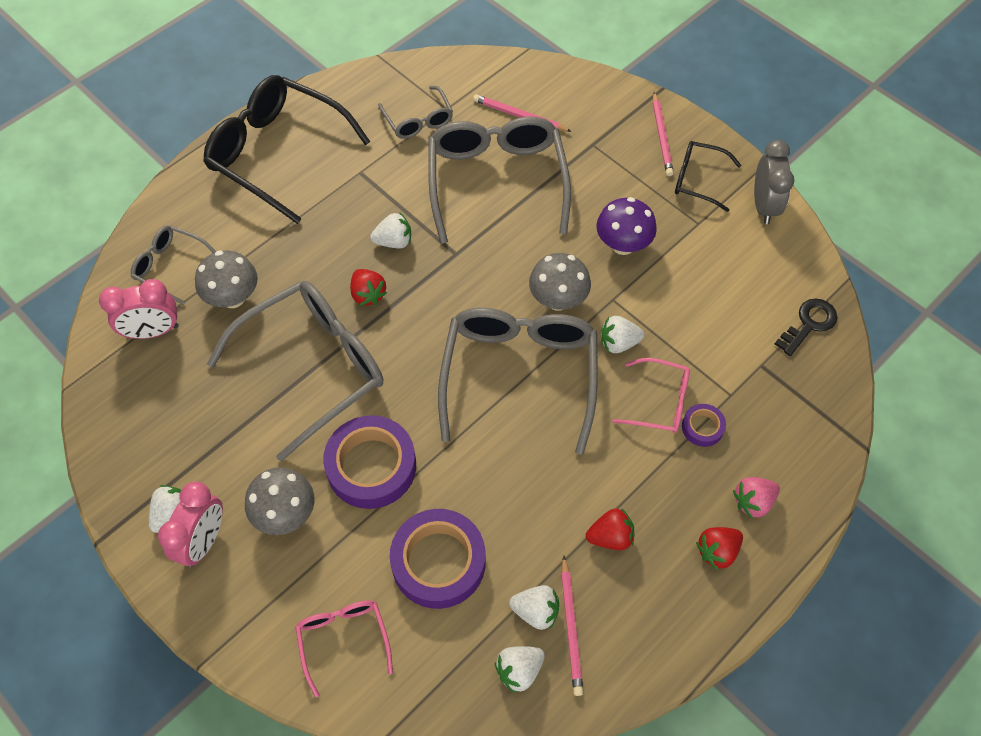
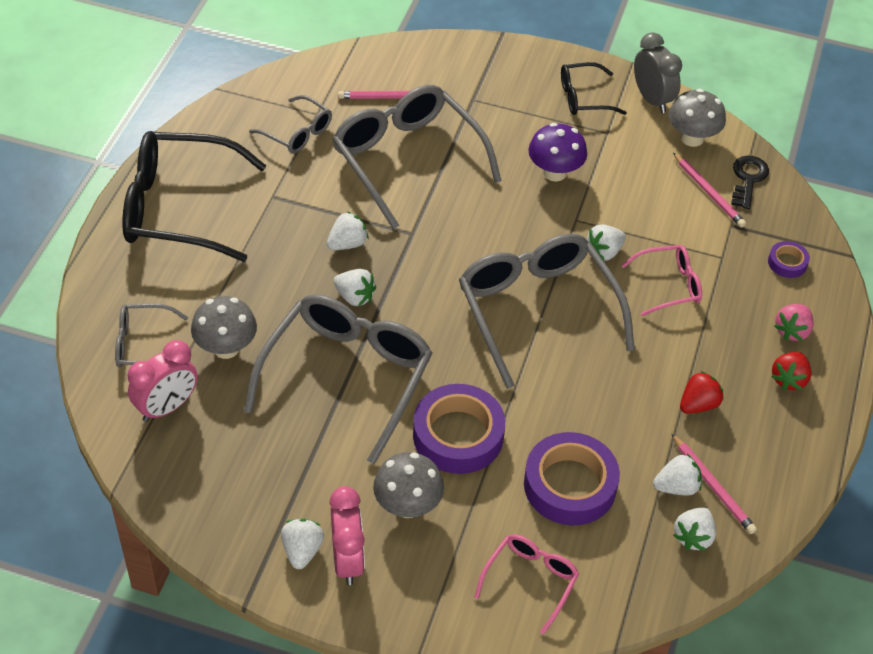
camera: 30 degrees left, 10 degrees down
pink glasses [295,600,393,697] -> pink glasses turned 75 degrees clockwise [474,534,579,634]
red strawberry [350,269,387,306] -> white strawberry [333,269,376,306]
grey mushroom [529,253,591,311] -> grey mushroom moved to [668,89,726,147]
pink pencil [653,92,674,176] -> pink pencil moved to [673,153,746,228]
purple tape [682,404,726,447] -> purple tape moved to [768,241,810,278]

